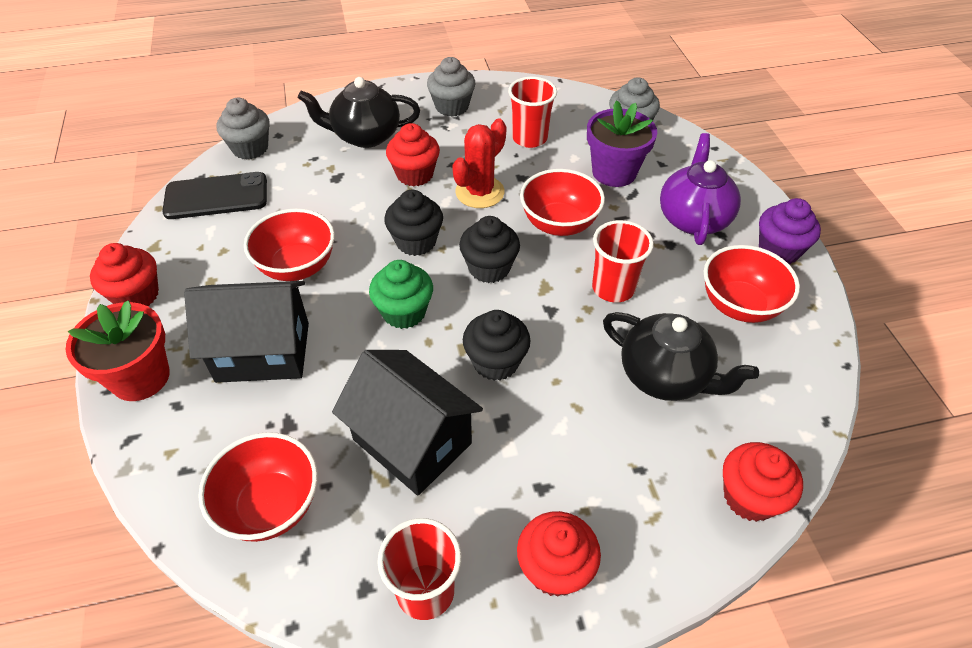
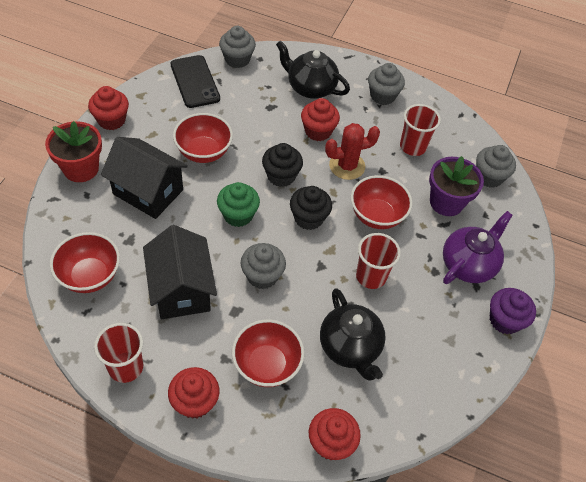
camera: 30 degrees right, 5 degrees up
black phone [162,172,267,219] -> black phone turned 45 degrees clockwise [171,55,220,108]
black cupcake [463,310,531,381] -> grey cupcake [241,243,286,289]
red bowl [704,245,800,323] -> red bowl moved to [232,319,304,387]

